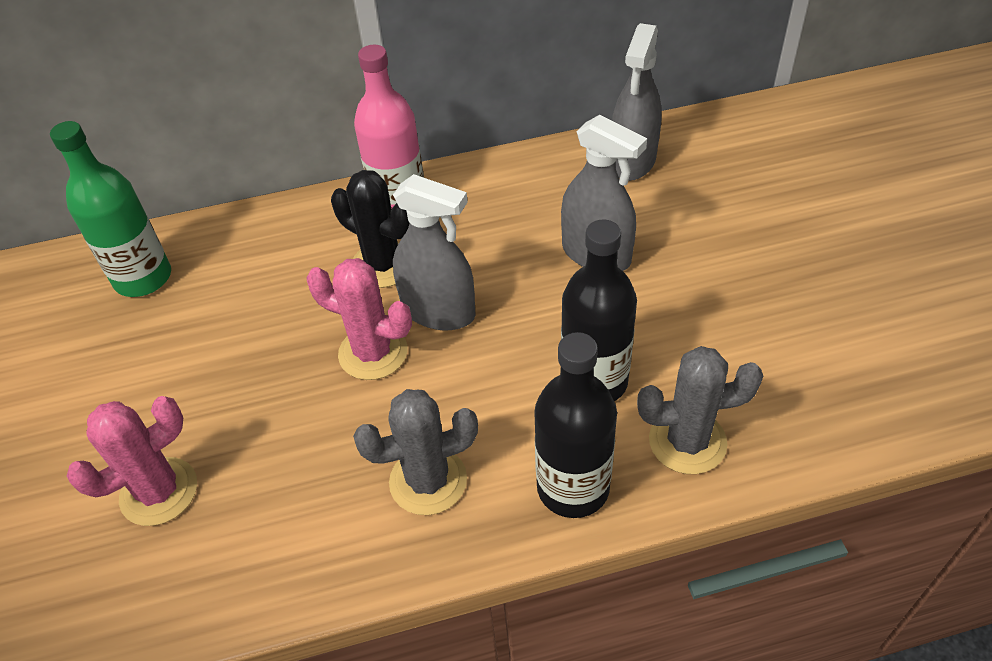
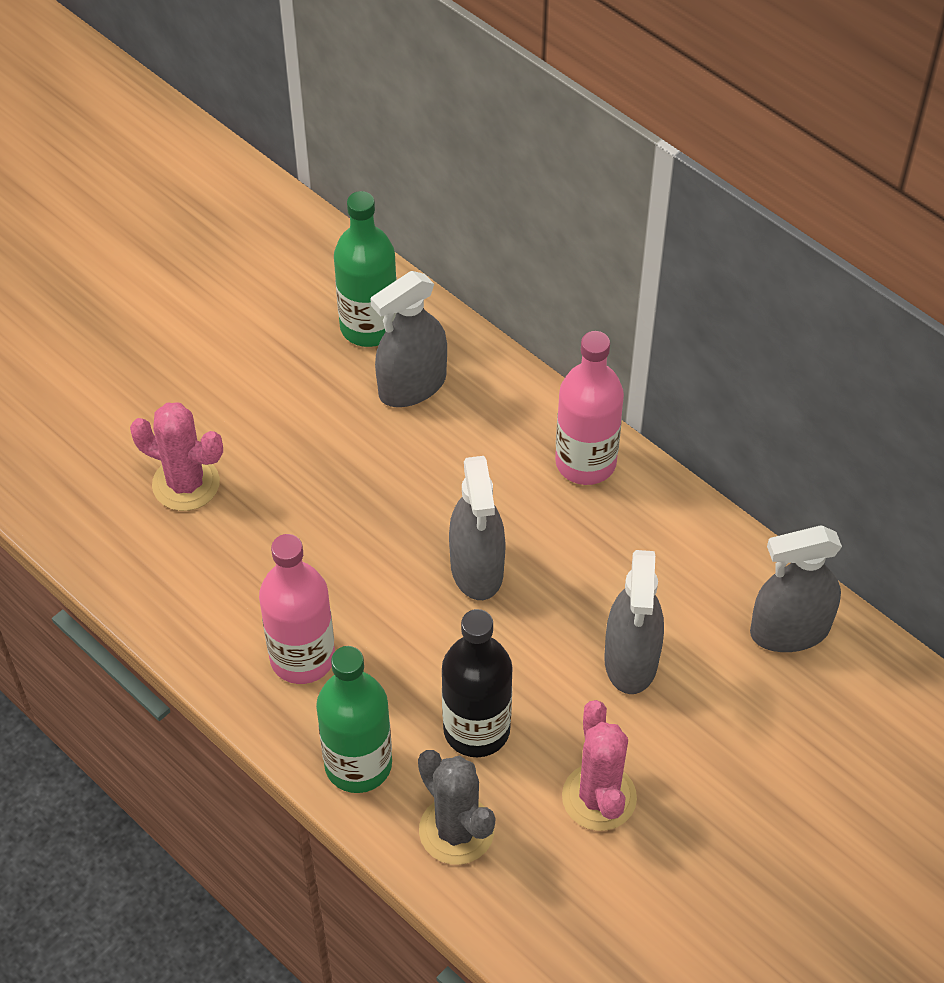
camera: 55 degrees right, 5 degrees up
pink cactus [307,258,412,380] -> pink cactus moved to [562,700,637,831]
black cactus [331,170,410,288] -> none
grey cactus [353,389,478,515] -> pink bottle [259,534,335,684]
black bottle [534,332,617,518] -> green bottle [316,646,392,793]
none -> grey spray bottle [370,271,447,407]

